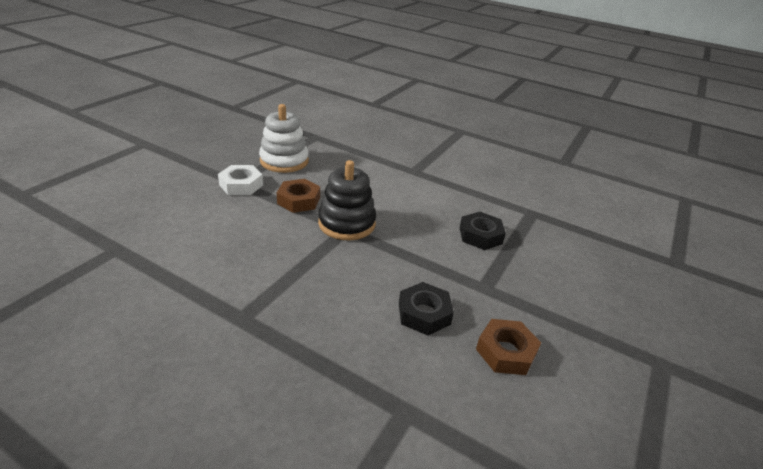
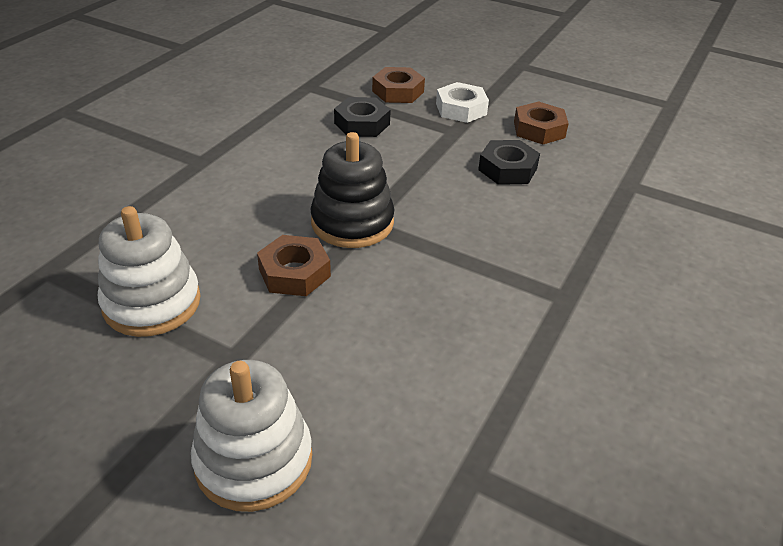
camera: 90 degrees left, 5 degrees up
white nut [218,165,263,195] -> white nut moved to [436,82,489,123]
none -> white stacking toy [191,360,312,512]
none -> brown nut [372,67,425,103]

